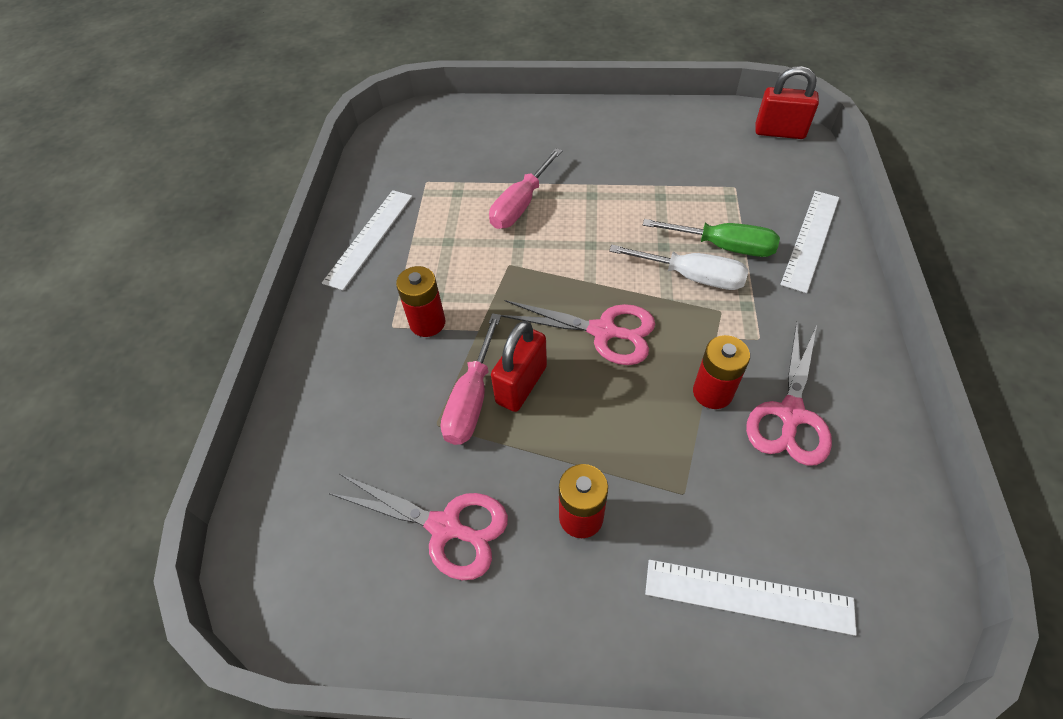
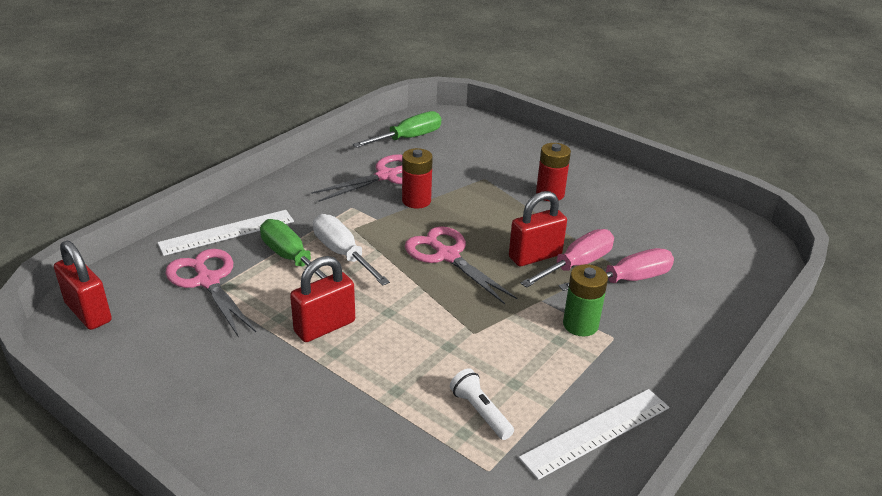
camera: 150 degrees left, 20 degrees down
pink scissors [329,474,508,580] -> pink scissors moved to [165,249,256,337]
red battery [396,266,445,337] -> green battery [563,264,608,336]
pink screwdriver [489,148,562,229] -> pink screwdriver moved to [559,248,674,291]
white ruler [645,560,857,636] -> none
none -> red padlock [290,256,355,342]
none -> green screwdriver [353,111,441,148]
none -> white flashlight [450,368,514,440]

